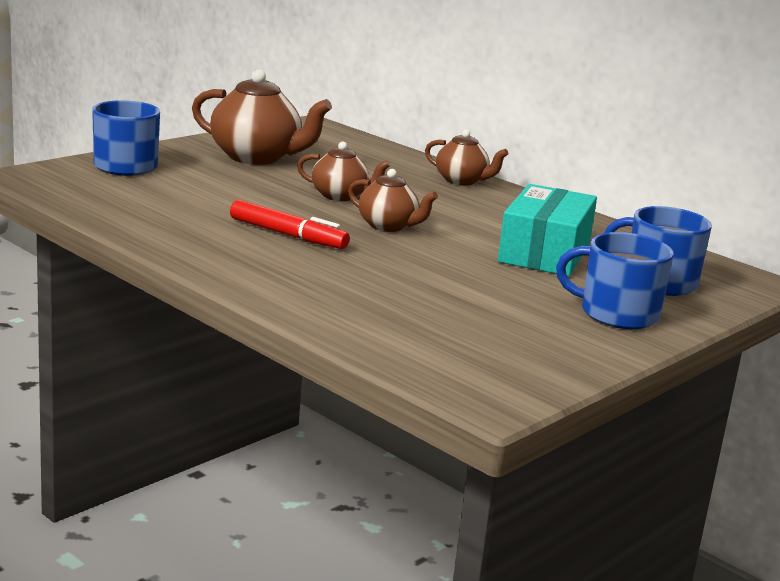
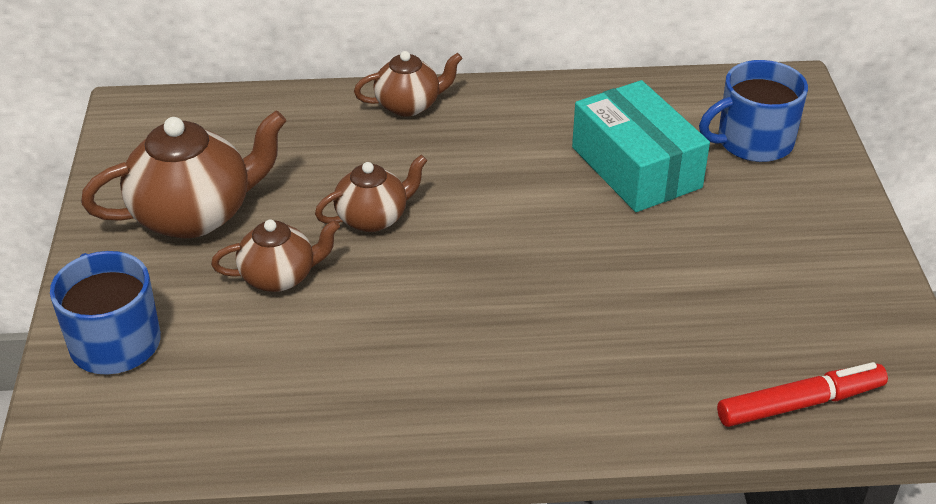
camera: 45 degrees left, 20 degrees up
red marker [230,200,350,249] -> red marker moved to [717,362,888,427]
brown teapot [348,169,438,232] -> brown teapot moved to [211,220,340,292]
blue mug [556,232,673,329] -> none

